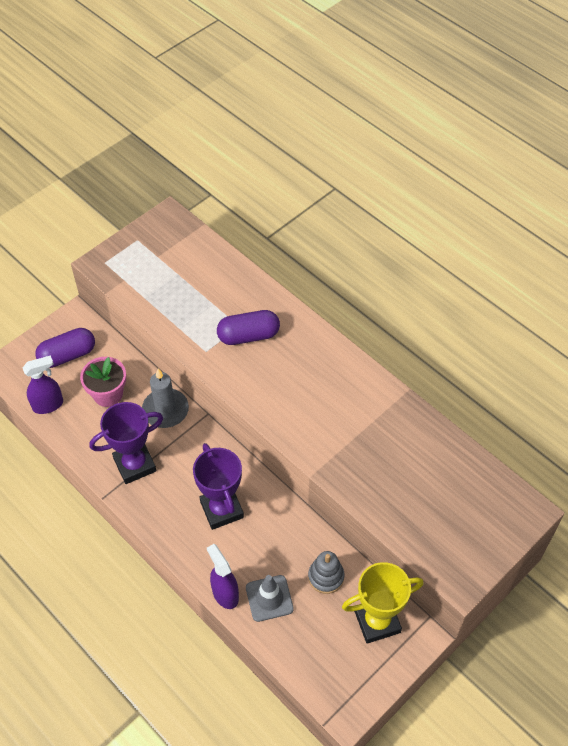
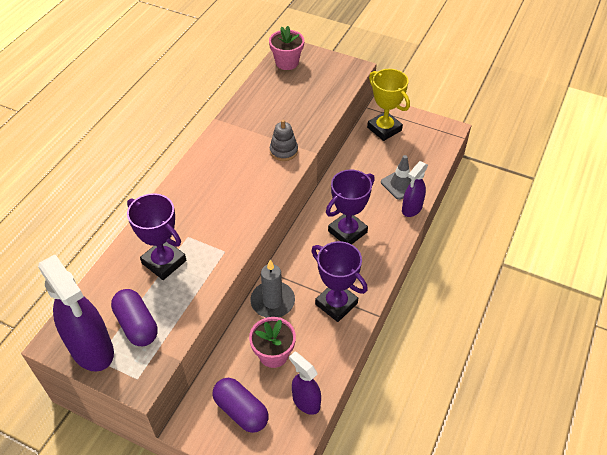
camera: 110 degrees left, 5 degrees down
purple capsule [217,310,280,345] -> purple capsule moved to [111,289,158,346]
grey stacking toy [308,551,344,594] -> grey stacking toy moved to [270,120,298,161]
none -> purple spray bottle [38,255,114,372]
none -> purple trophy [127,193,186,280]
none -> pink flower pot [269,26,305,70]

